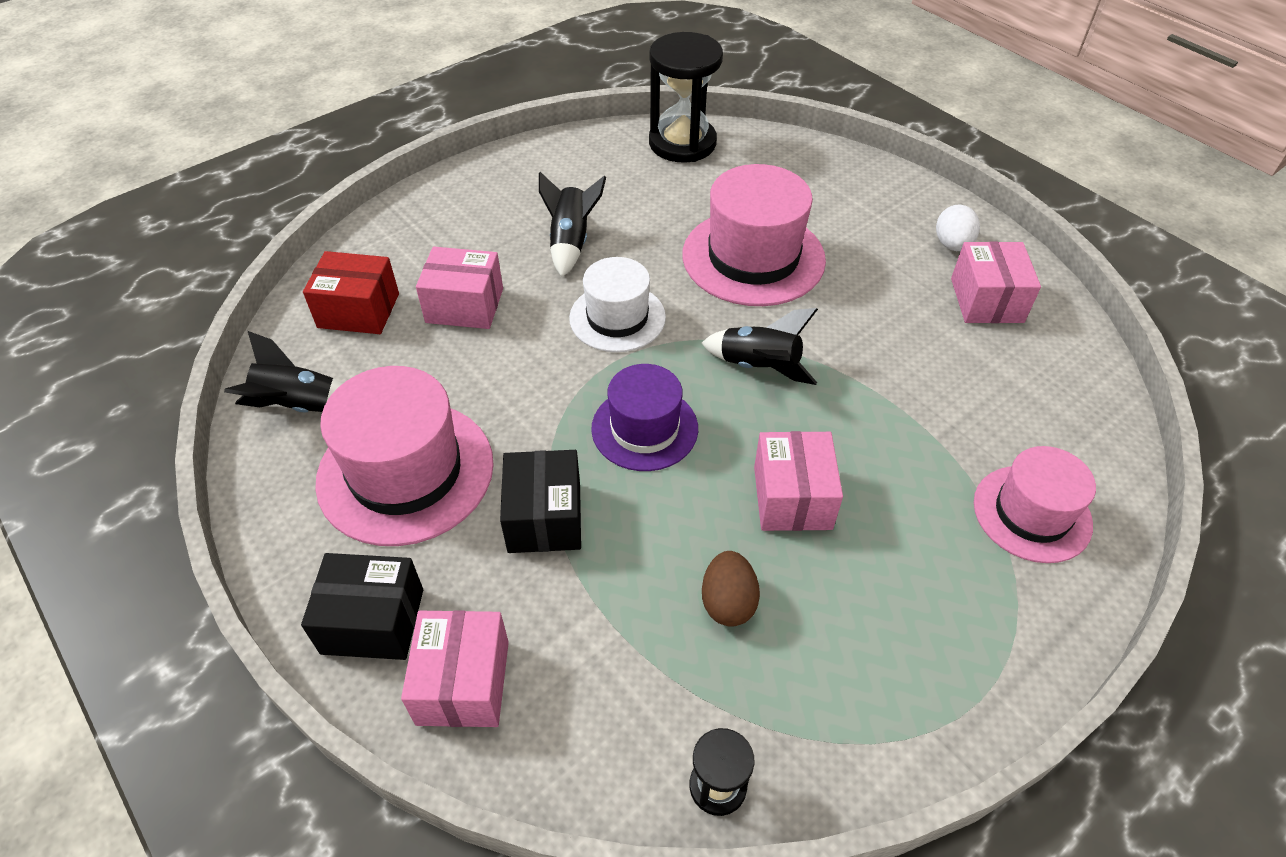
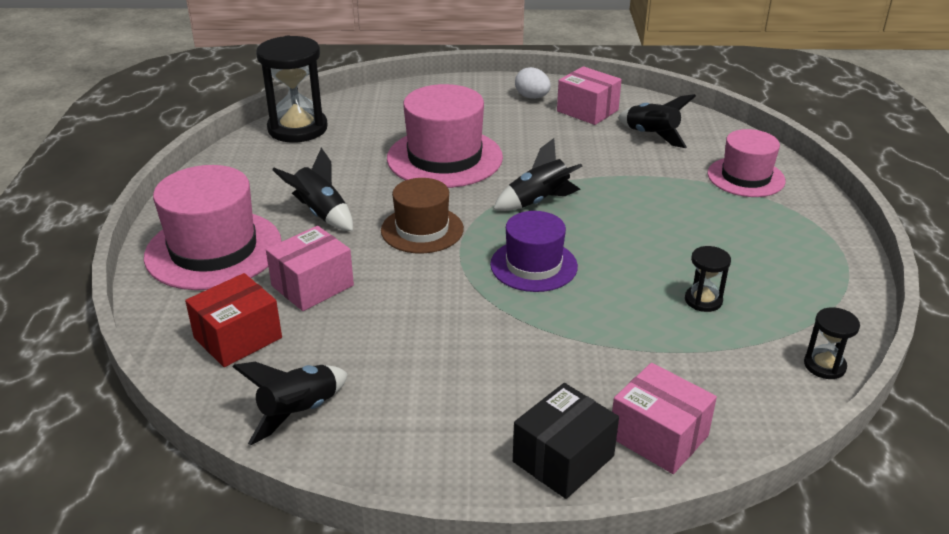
camera: 50 degrees left, 15 degrees down
pink hat [315,366,494,546] -> pink hat moved to [144,165,282,290]
black box [500,450,581,553] -> none
white hat [569,257,666,352] -> brown hat [381,178,464,253]
brown egg [702,551,760,627] -> black hourglass [685,246,731,312]
pink box [754,431,843,531] -> none
none -> black rocket [618,94,696,148]

